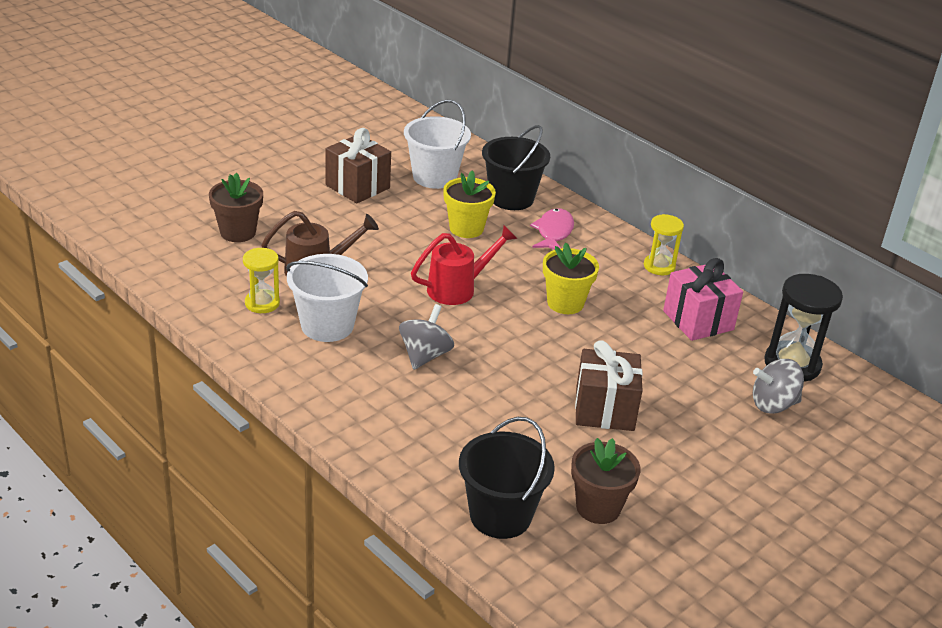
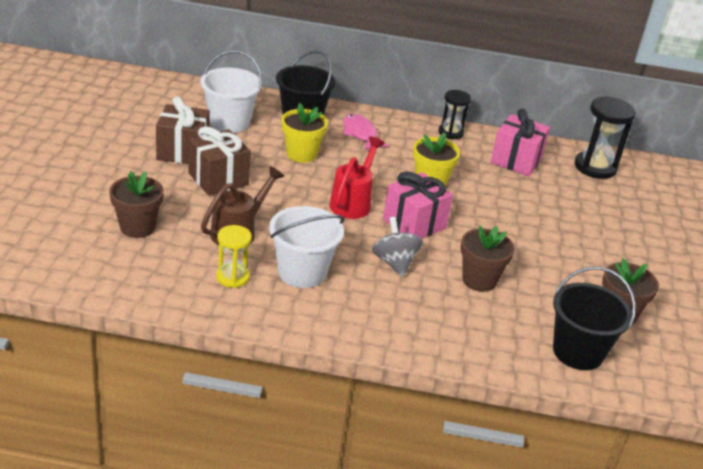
camera: 40 degrees left, 0 degrees up
brown gift [575,340,643,431] -> brown gift moved to [189,126,251,196]
yellow hourglass [644,214,684,275] -> black hourglass [438,90,471,139]
grey spinning top [753,359,804,414] -> none
none -> pink gift [383,172,453,239]
none -> brown flower pot [461,225,515,292]

